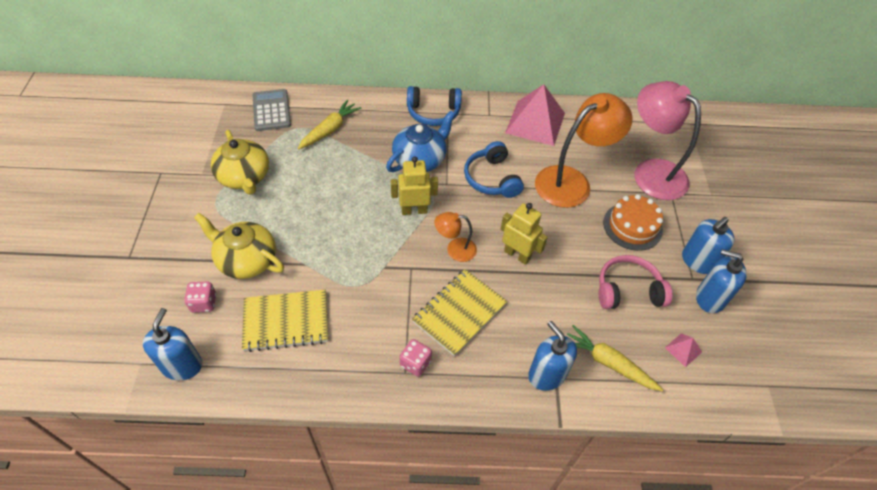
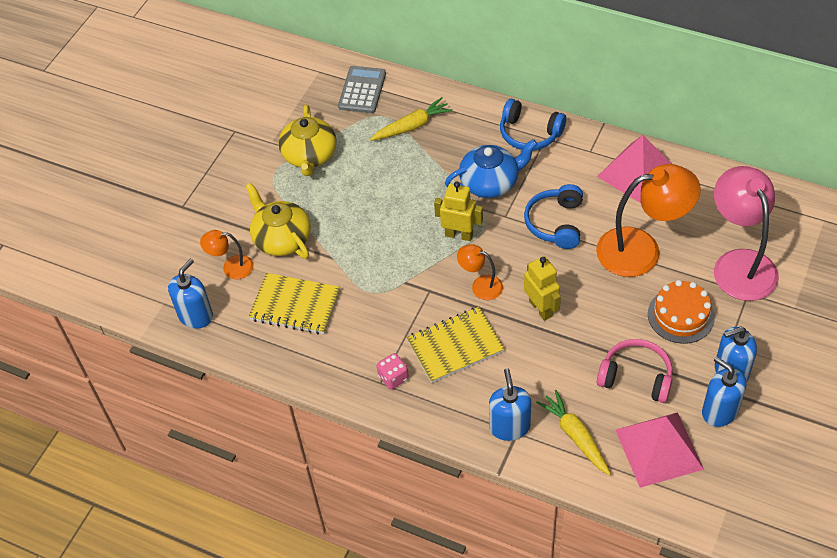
camera: 30 degrees right, 0 degrees up
pink dice [184,282,217,313] -> orange lamp [200,230,254,279]
pink pyramid [665,333,702,367] -> pink pyramid [615,412,704,488], size x2.41

